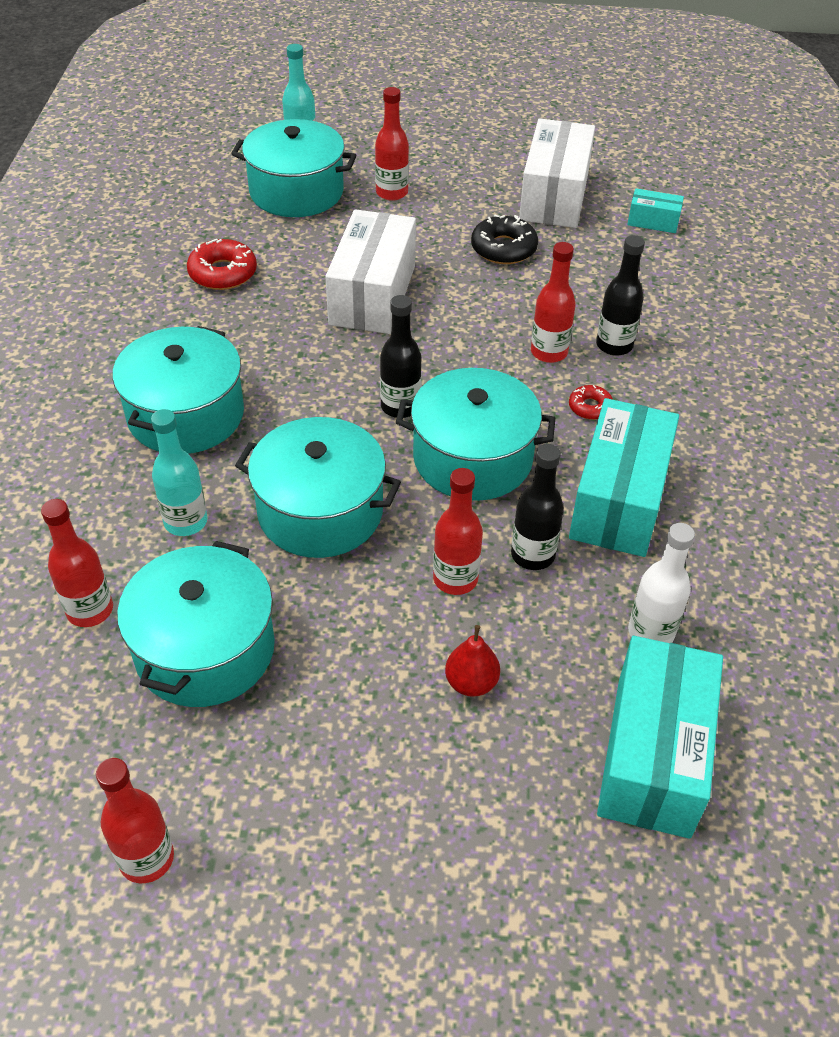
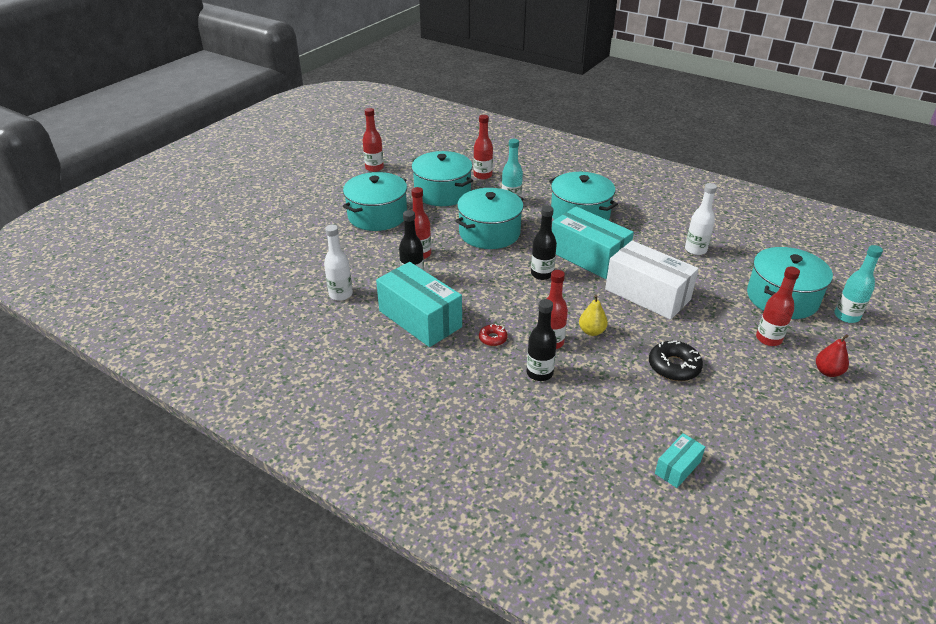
camera: 120 degrees right, 10 degrees down
red donut [187,239,257,290] -> white bottle [685,183,717,255]
turquoise pot [396,368,555,501] -> turquoise pot moved to [343,172,407,231]
red pear [445,625,500,697] -> red pear moved to [816,334,849,377]
white box [519,118,595,228] -> none
turquoise box [597,636,723,839] -> turquoise box moved to [552,206,634,279]
none -> yellow pear [579,295,608,336]

